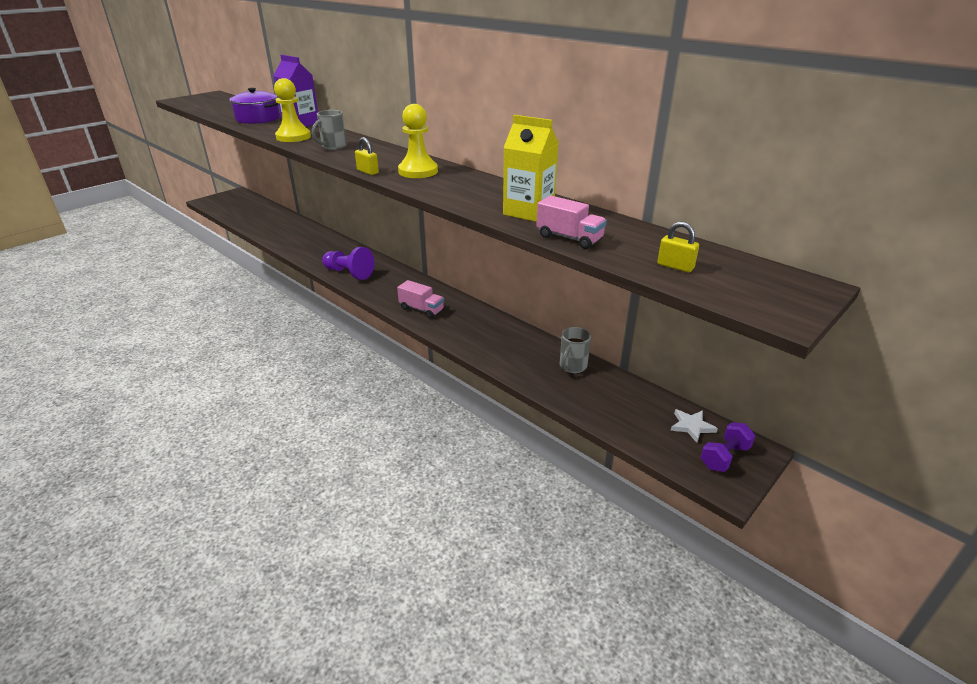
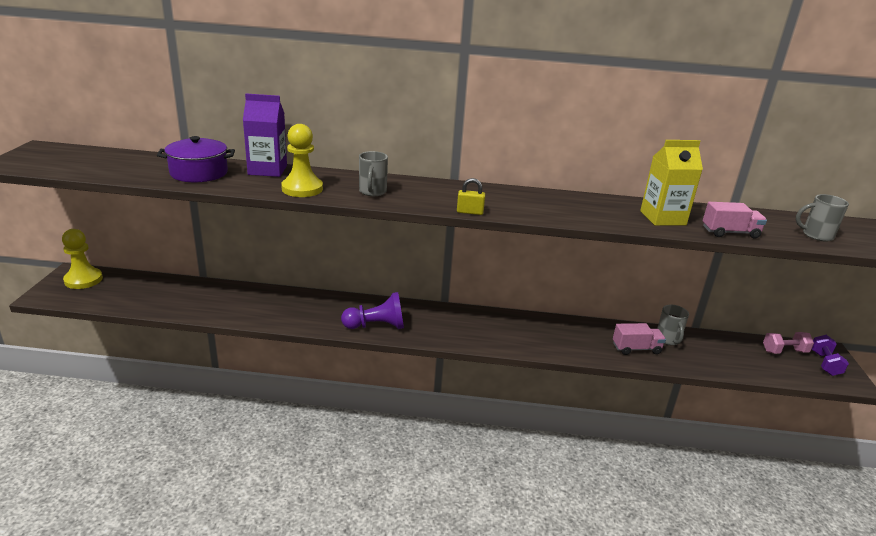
camera: 40 degrees left, 5 degrees down
pink truck [397,280,444,318] -> pink truck moved to [613,323,666,355]
yellow pawn [398,104,438,178] -> yellow pawn moved to [62,229,103,289]
yellow padlock [657,221,699,272] -> grey mug [796,194,849,242]
white star [671,409,718,443] -> pink dumbbell [763,332,814,354]

